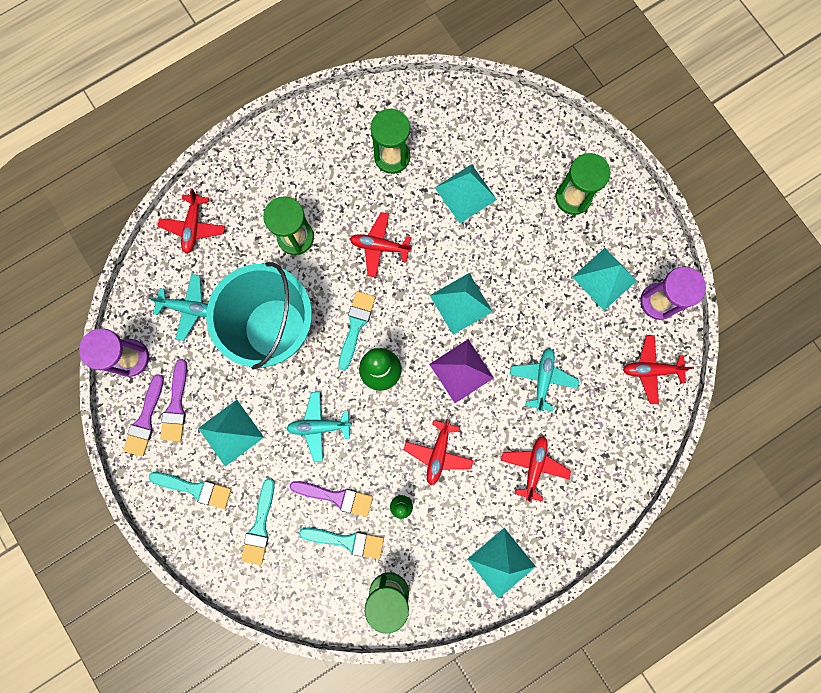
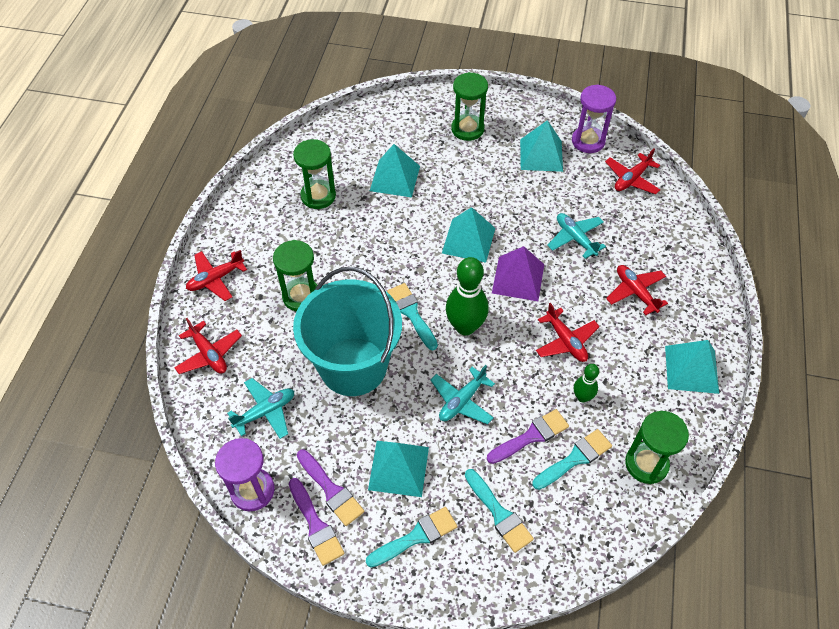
camera: 45 degrees left, 25 degrees down
red plane [350,212,412,278] -> red plane moved to [186,250,247,301]

